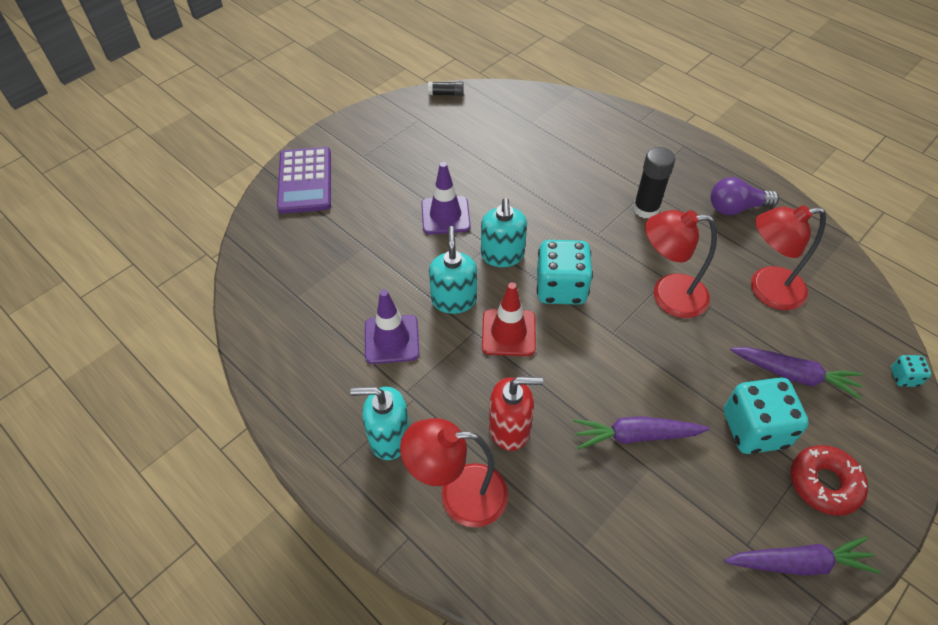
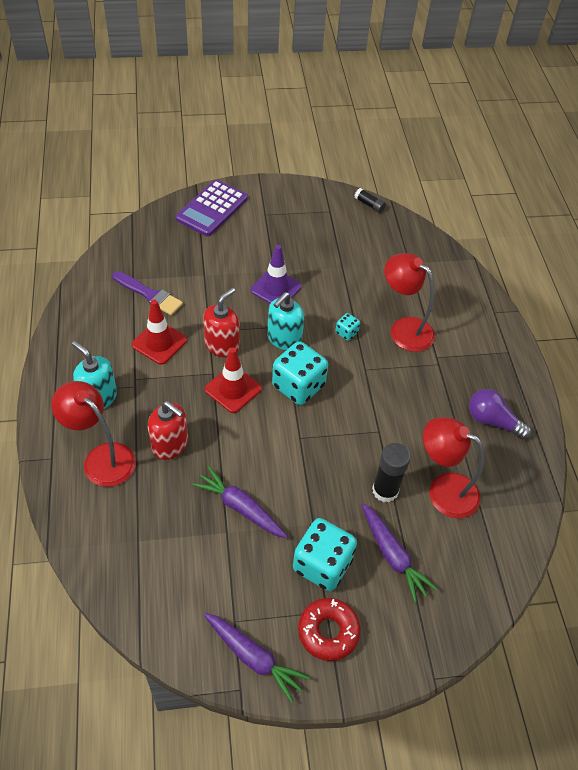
camera: 35 degrees right, 0 degrees up
purple traffic cone [365,289,419,364] -> red traffic cone [132,299,187,365]
turquoise soap dispenser [429,226,477,314] -> red soap dispenser [203,288,239,357]
black glue stick [633,147,675,219] -> black glue stick moved to [372,443,411,502]
red lamp [645,210,717,318] -> red lamp moved to [384,253,435,352]
turquoise dice [891,355,931,387] -> turquoise dice moved to [335,313,360,341]
none -> purple brush [112,271,183,316]

